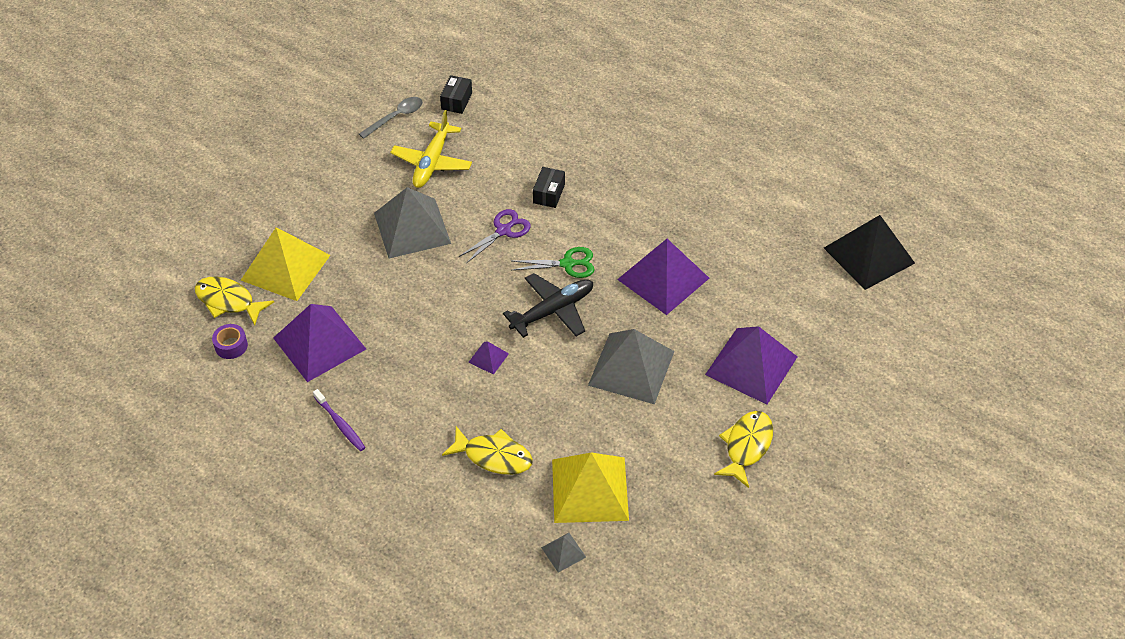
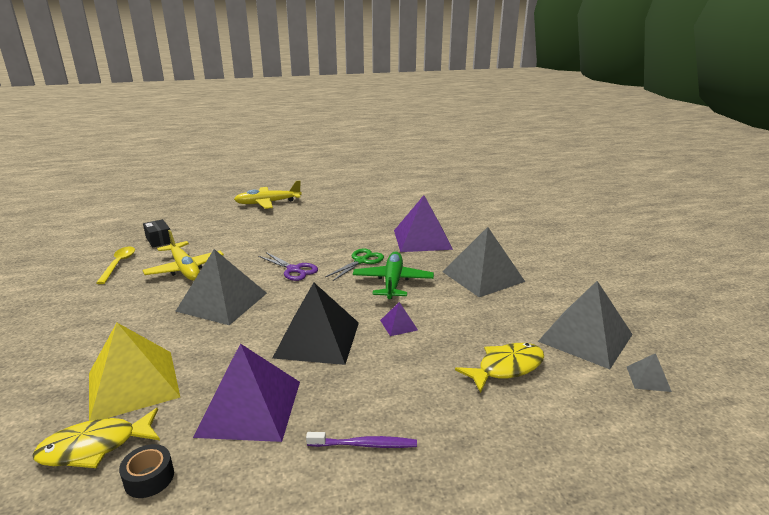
camera: 50 degrees left, 25 degrees down
purple tape [212,324,248,359] -> black tape [119,444,174,498]
grey spoon [359,97,423,139] -> yellow spoon [96,246,135,284]
purple scissors [459,209,531,263] -> purple scissors turned 135 degrees clockwise [258,252,318,281]
black plane [503,273,593,338] -> green plane [353,252,434,299]
black box [533,167,565,208] -> none
yellow pyramid [552,453,629,523] -> grey pyramid [538,281,633,369]
purple pyramid [705,326,798,405] -> none
yellow fish [714,411,773,488] -> none
black pyramid [824,215,915,290] -> black pyramid moved to [273,283,359,365]
none -> yellow plane [234,180,302,209]

